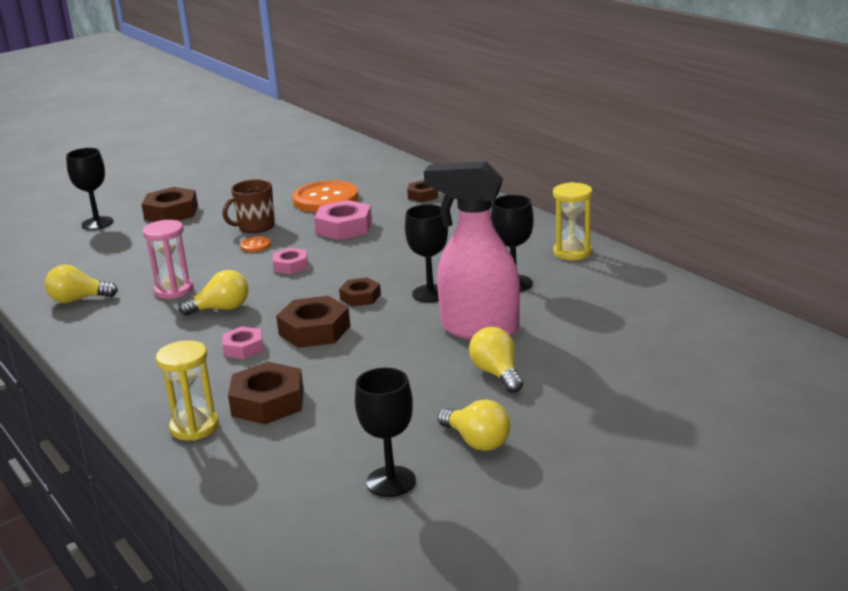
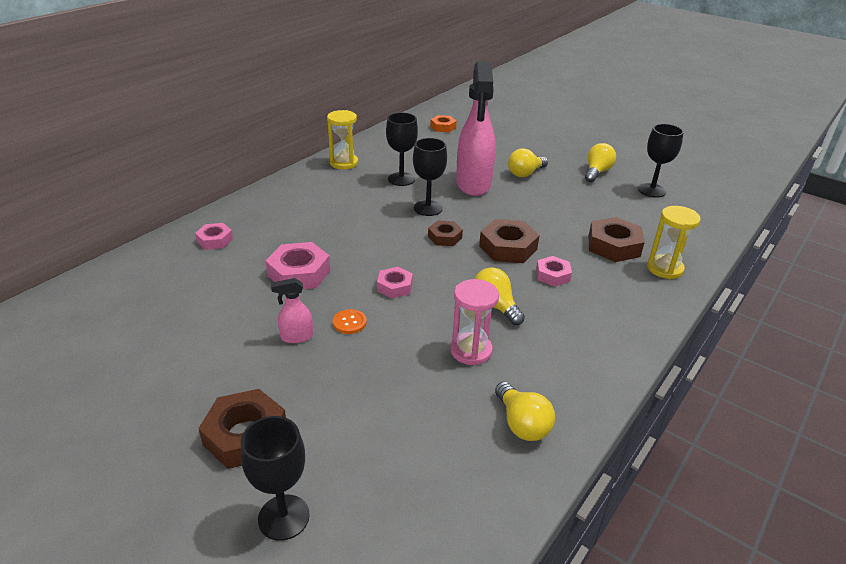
camera: 110 degrees left, 10 degrees up
brown mug [222,179,275,233] -> pink spray bottle [271,278,313,343]
orange button [292,180,358,212] -> none
brown nut [407,180,439,202] -> pink nut [195,223,233,250]
none -> orange nut [430,115,457,132]

